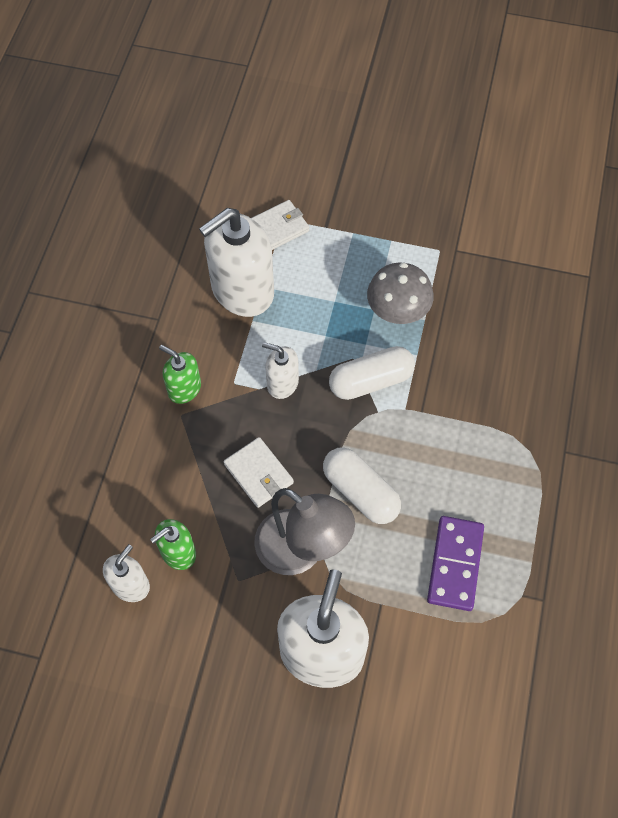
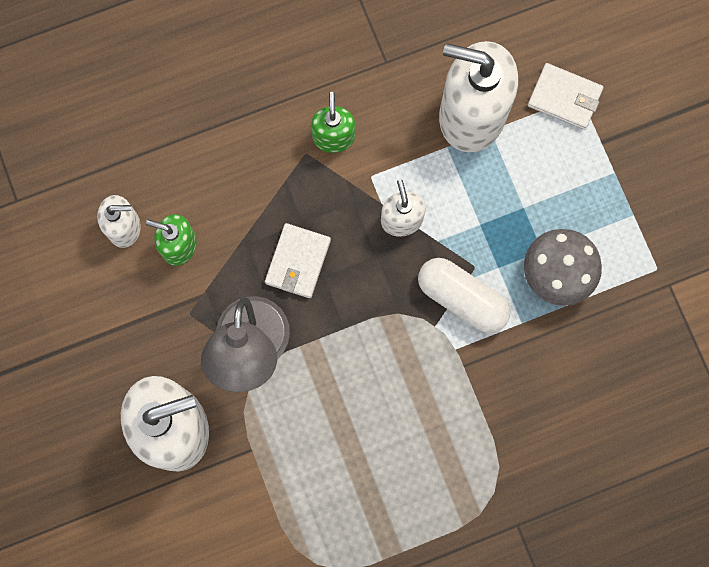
camera: 55 degrees right, 15 degrees up
white capsule [323,447,401,524] -> none
purple domino [427,516,484,611] -> none

